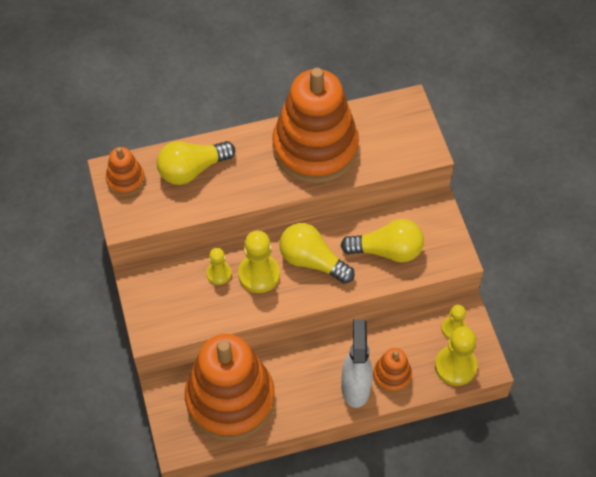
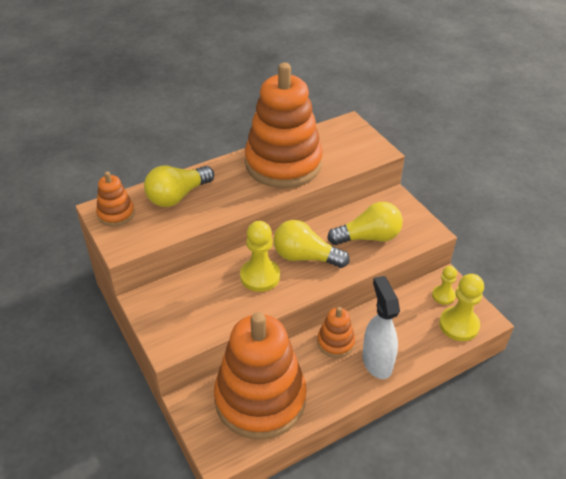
camera: 15 degrees left, 15 degrees down
yellow pawn [206,248,232,285] -> none
orange stacking toy [373,348,412,394] -> orange stacking toy moved to [317,307,355,358]

